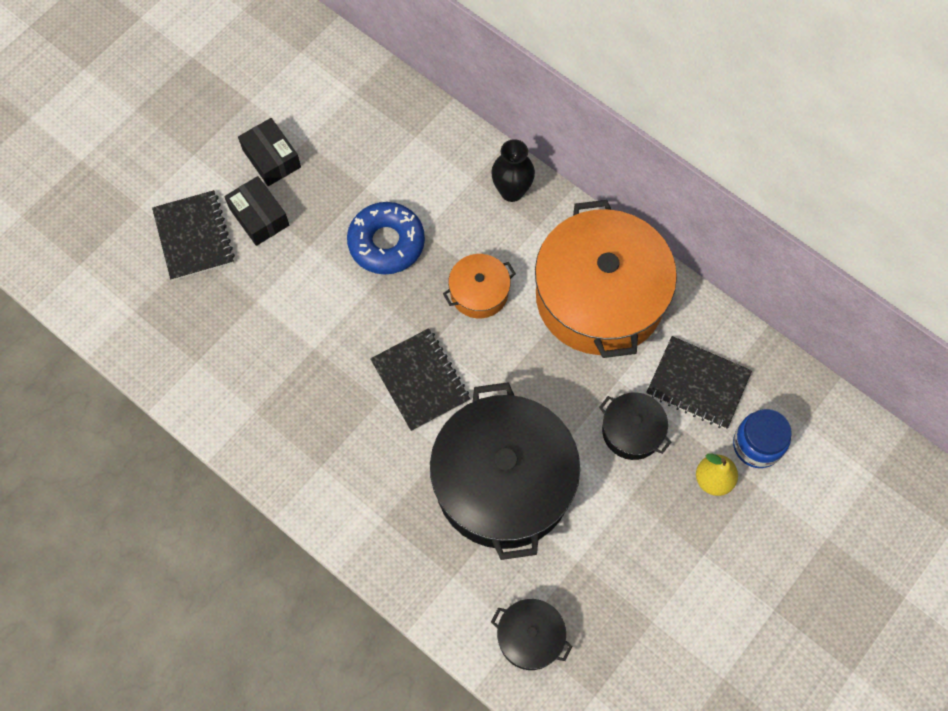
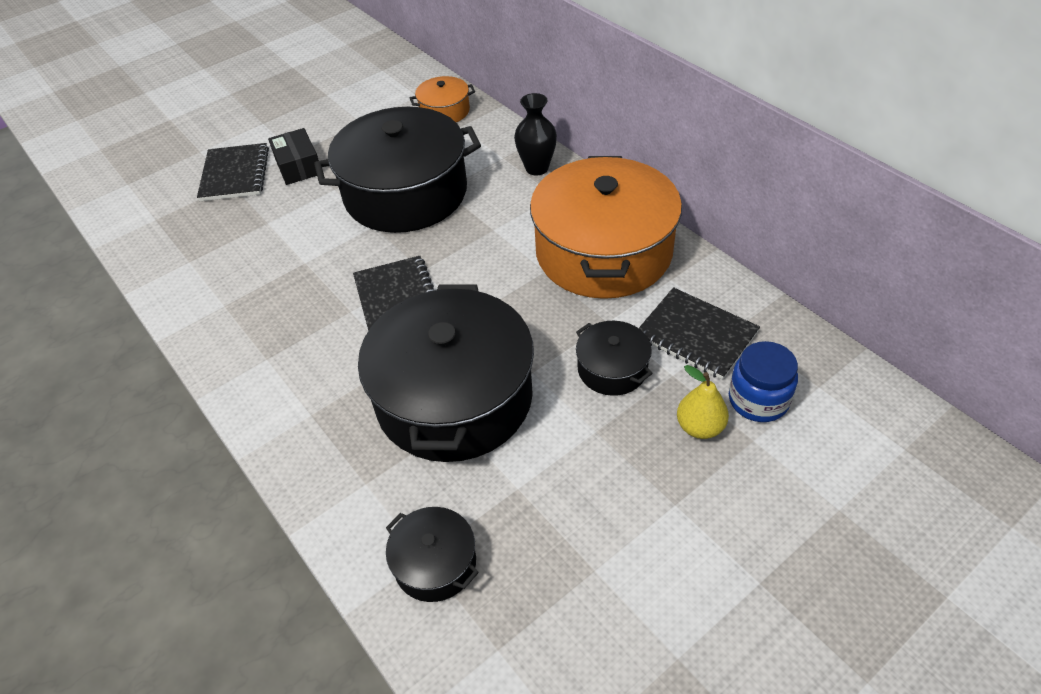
camera: 15 degrees right, 20 degrees down
black box [238,118,301,186] -> none
blue donut [347,202,425,274] -> black pot [314,107,481,233]
orange pot [443,254,516,318] -> orange pot moved to [410,76,475,122]

